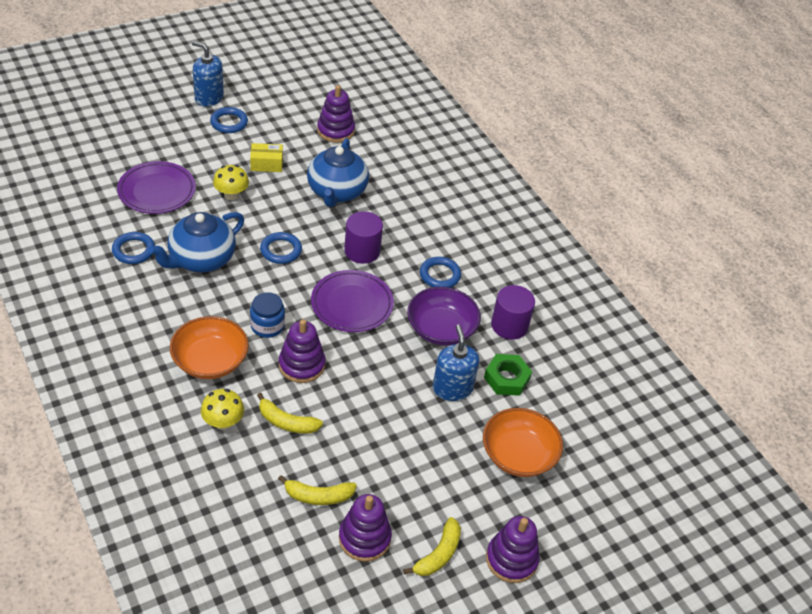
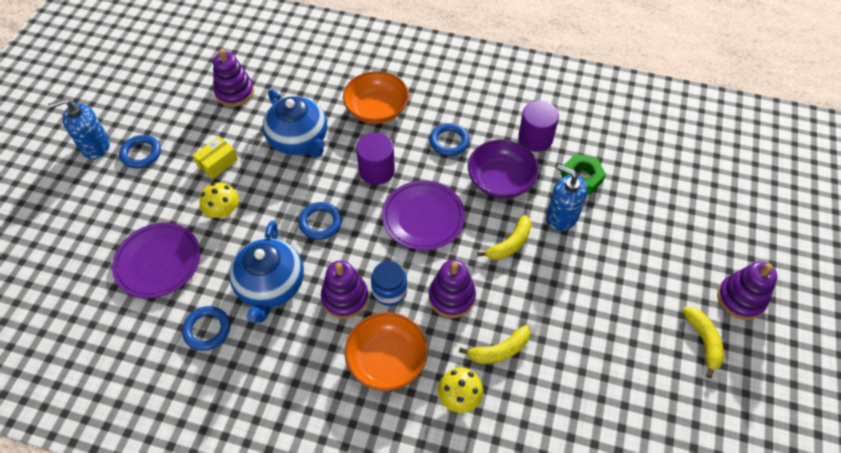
camera: 40 degrees left, 10 degrees up
yellow banana [278,475,357,505] -> yellow banana moved to [477,215,531,260]
purple stacking toy [339,494,392,562] -> purple stacking toy moved to [321,260,369,319]
orange bowl [483,408,563,477] -> orange bowl moved to [343,71,409,124]

